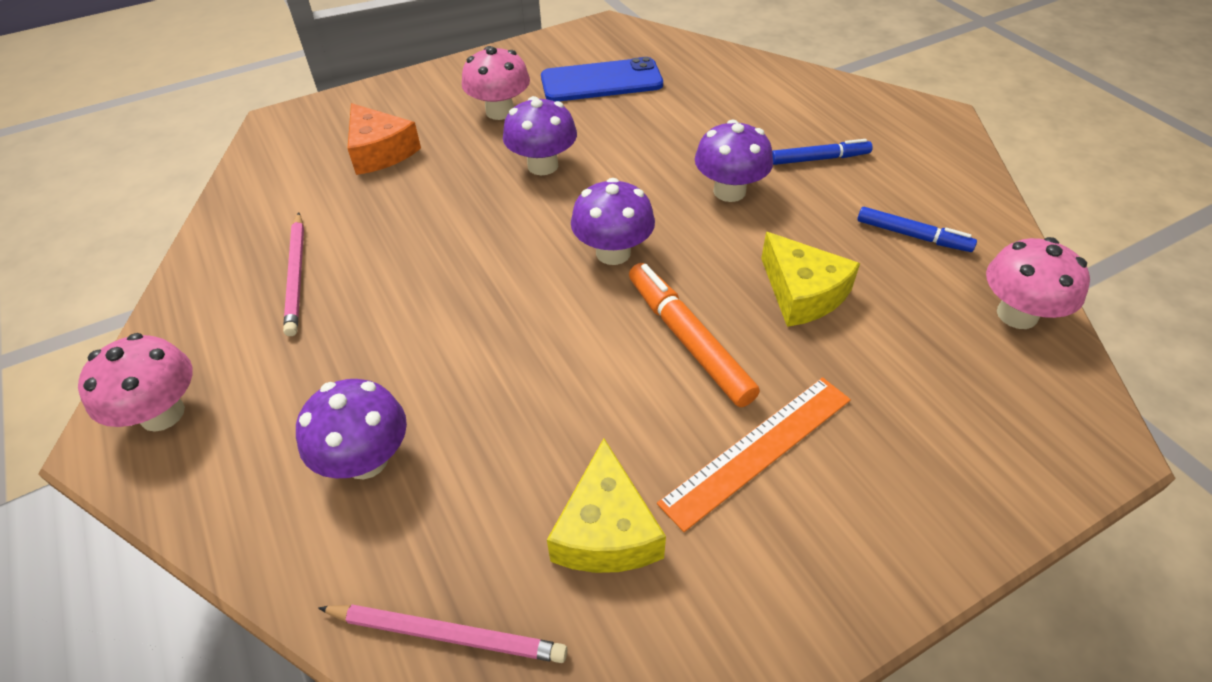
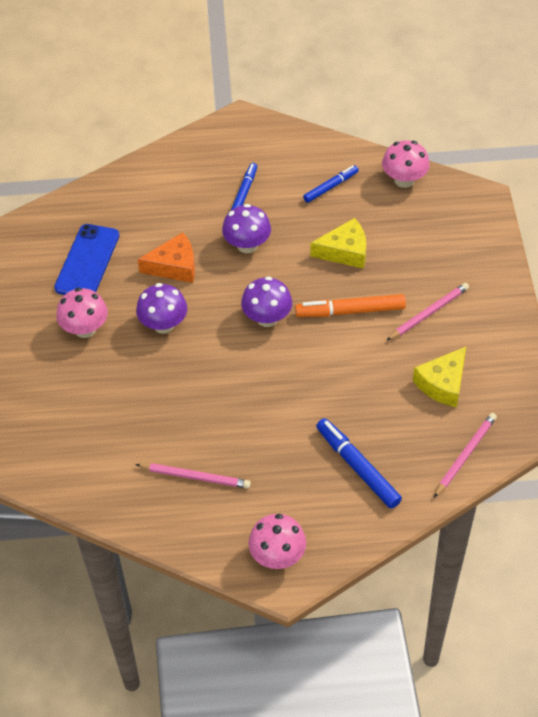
camera: 65 degrees left, 5 degrees up
purple mushroom [296,379,407,479] -> blue marker [316,418,402,509]
orange cheese [347,103,421,175] -> orange cheese moved to [138,232,195,283]
yellow cheese [547,438,666,573] -> yellow cheese turned 105 degrees clockwise [413,347,466,407]
orange ruler [657,377,851,532] -> pink pencil [386,283,469,341]

